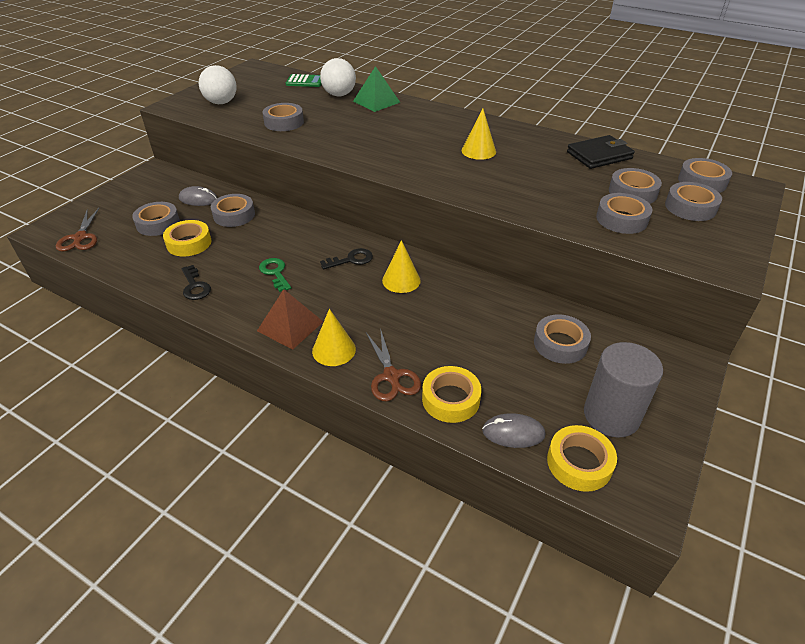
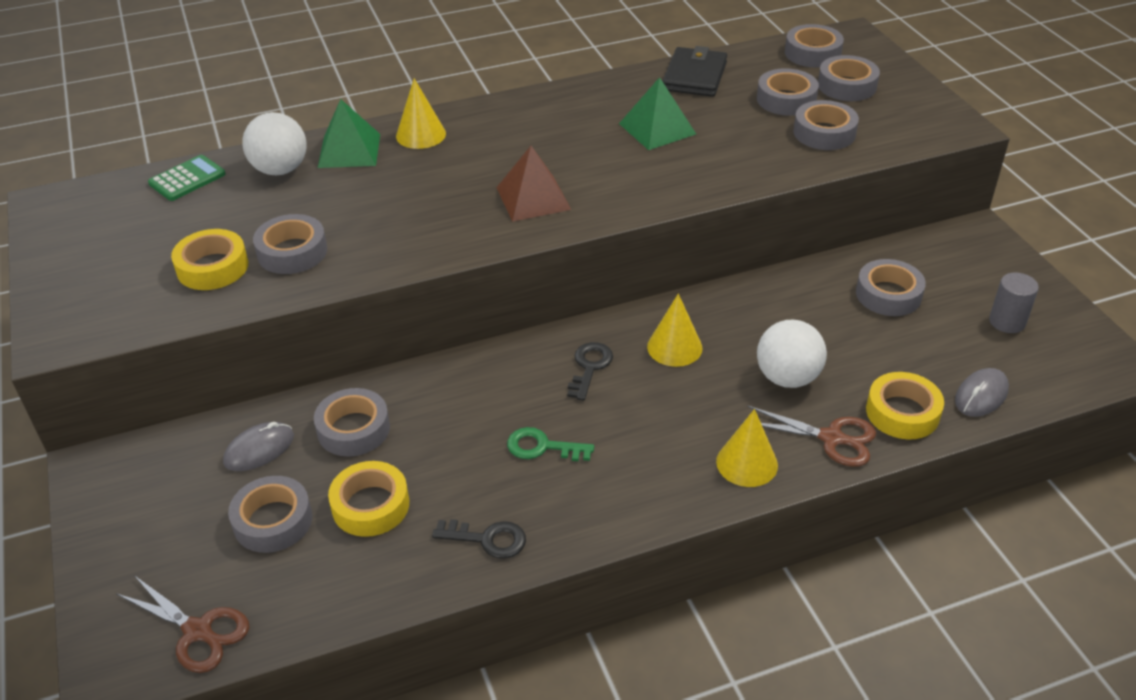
camera: 50 degrees left, 0 degrees up
white ball [199,65,237,104] -> white ball moved to [757,320,827,388]
brown pyramid [257,289,323,350] -> brown pyramid moved to [496,146,571,222]
yellow cone [462,109,496,160] -> yellow cone moved to [396,78,446,149]
yellow tape [547,425,617,492] -> yellow tape moved to [171,229,248,290]
grey cylinder [584,342,663,438] -> grey cylinder [989,272,1039,333], size x0.57
none -> green pyramid [619,77,696,150]

